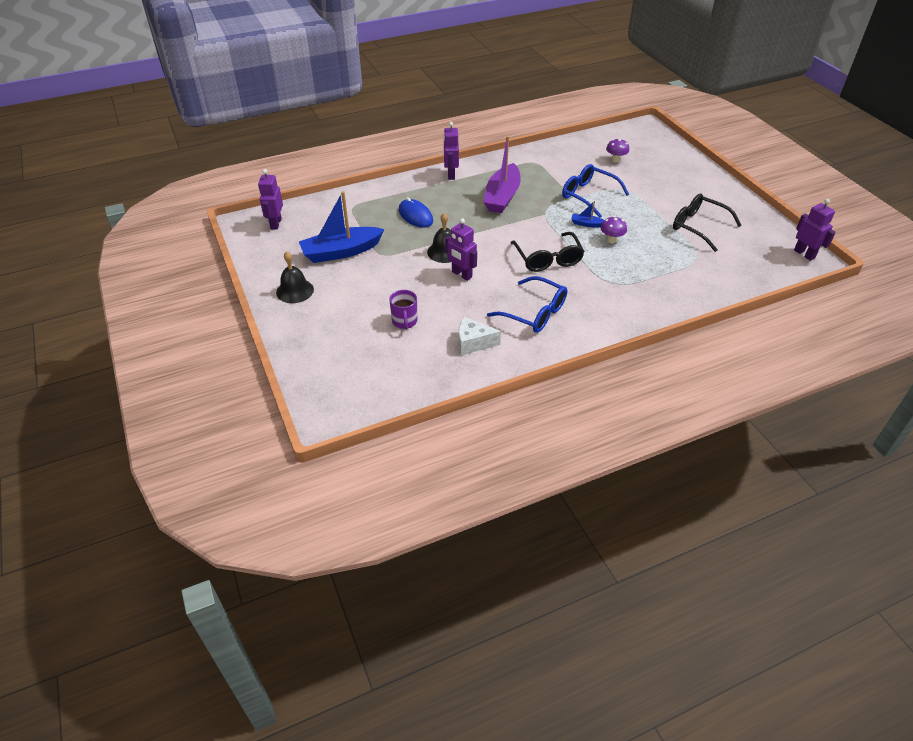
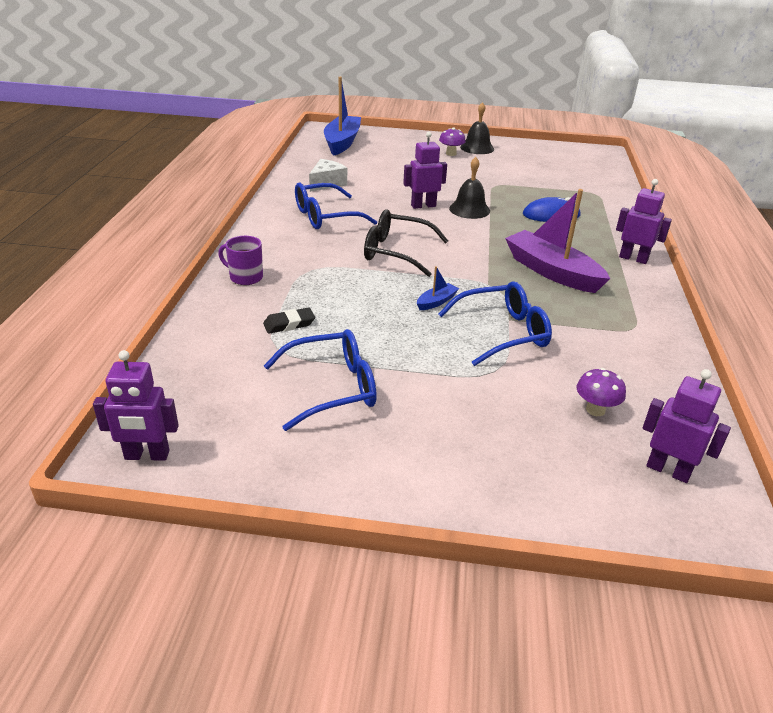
camera: 120 degrees right, 10 degrees down
purple robot [258,169,283,230] -> purple robot moved to [643,369,731,483]
blue boat [299,191,385,263] -> blue boat moved to [324,77,361,155]
purple mug [389,290,417,329] -> purple mug moved to [218,236,263,285]
purple mushroom [601,216,627,243] -> purple mushroom moved to [439,128,466,156]
black glasses [673,194,742,252] -> blue glasses [264,329,377,431]
none -> black eraser [263,308,315,334]

